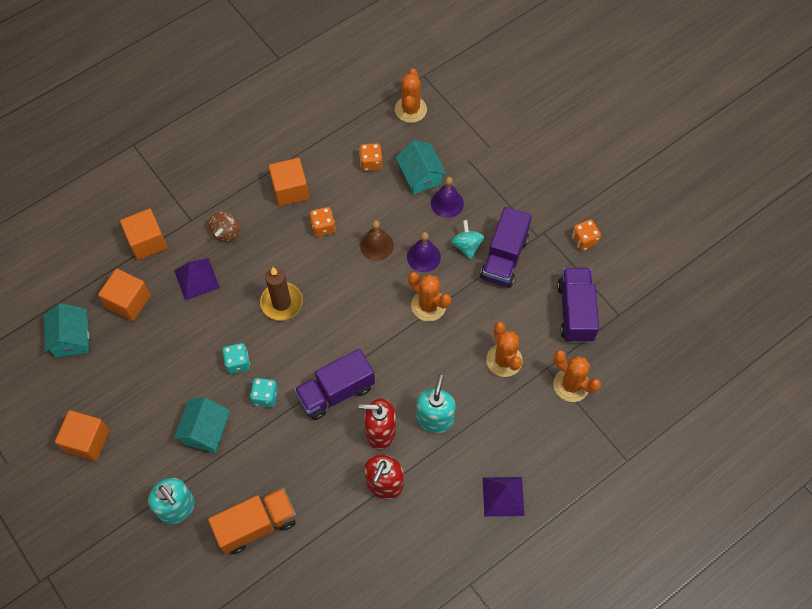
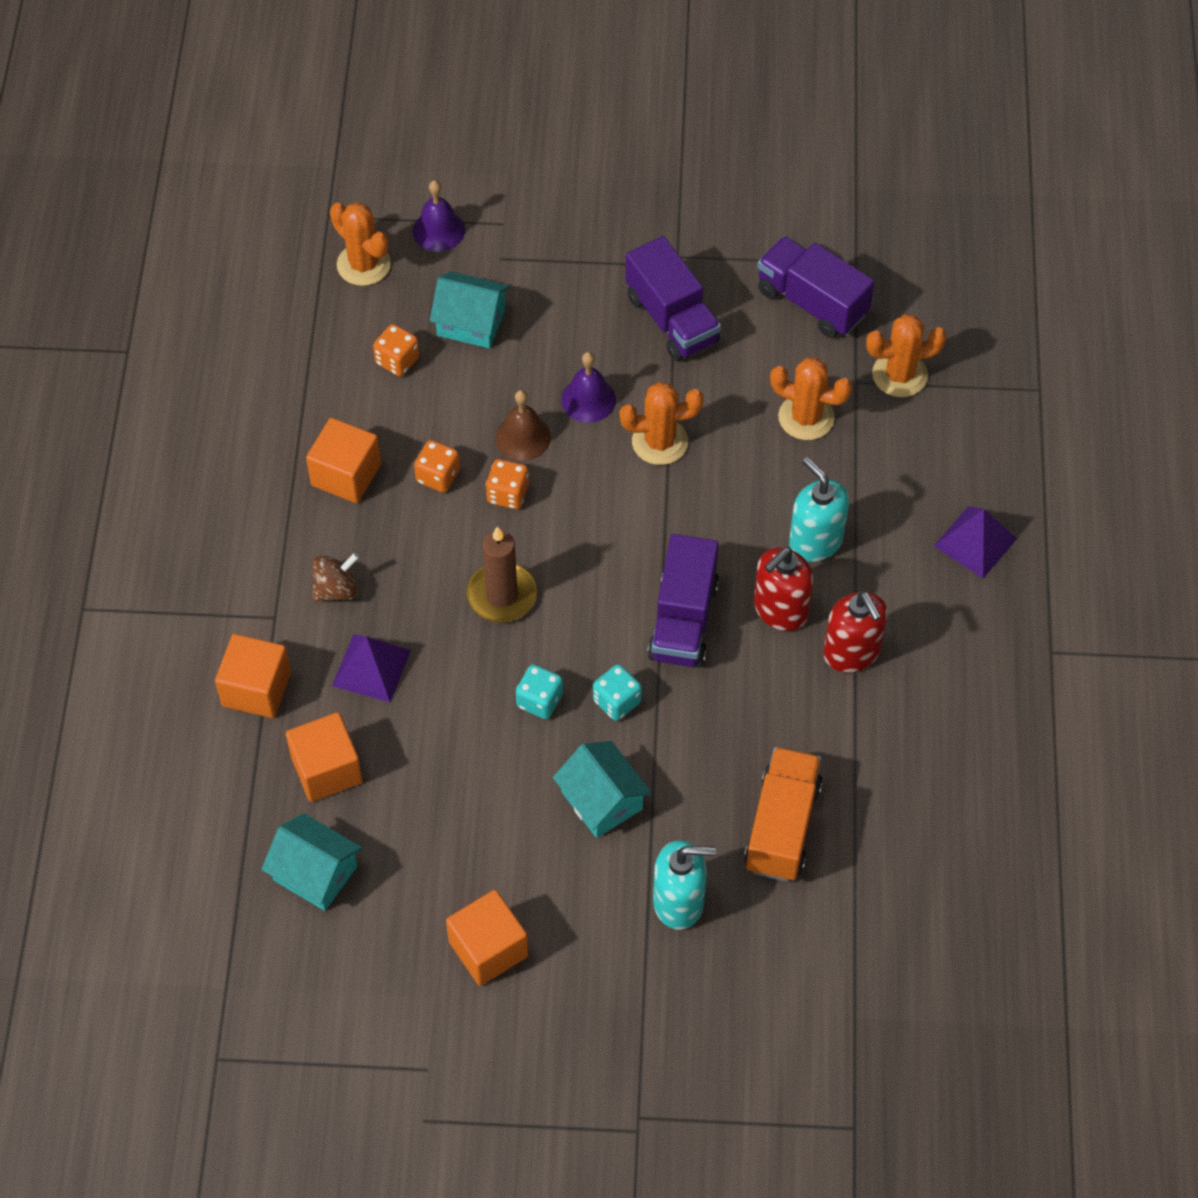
camera: 50 degrees left, 5 degrees down
brown spinning top [209,212,240,243] -> brown spinning top turned 90 degrees counterclockwise [312,553,359,602]
purple bell [431,177,464,218] -> purple bell moved to [413,180,465,252]
turquoise spinning top [451,220,484,260] -> none
orange dice [572,219,601,251] -> orange dice moved to [486,459,529,509]

